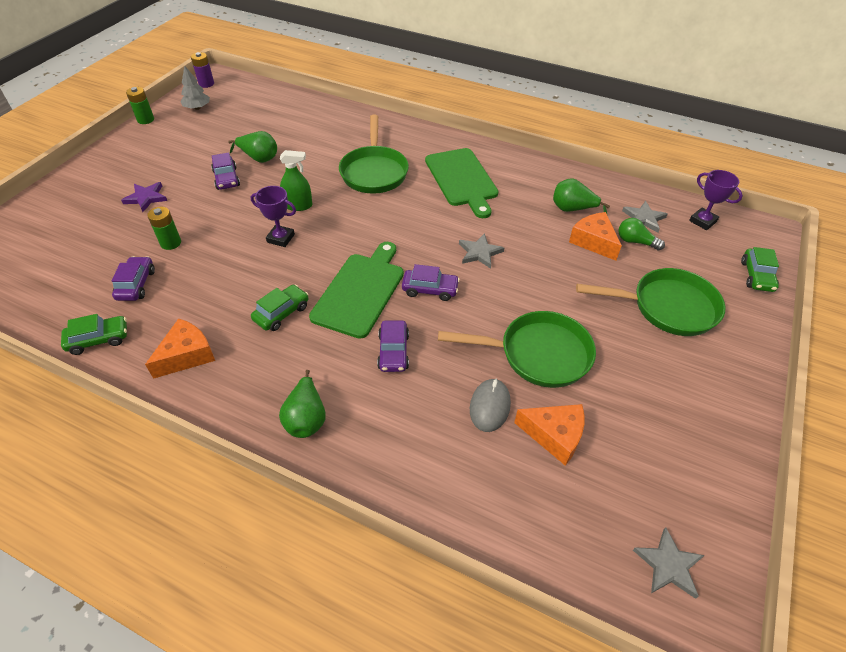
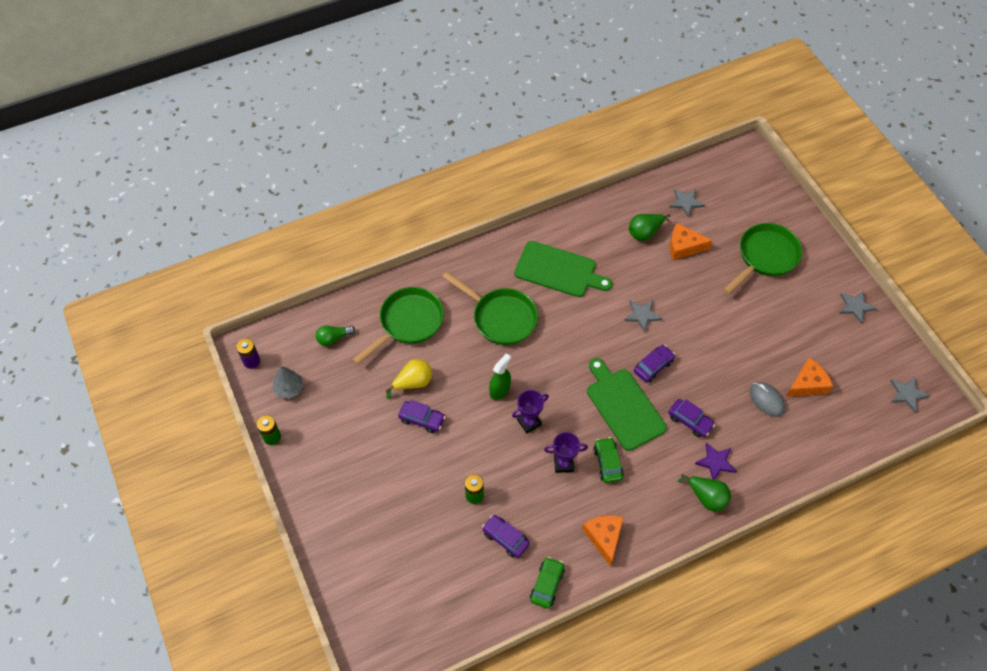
camera: 50 degrees left, 10 degrees up
purple star [121,182,167,212] -> purple star moved to [695,443,736,480]
green pear [228,131,277,163] -> yellow pear [385,359,432,399]
green pan [438,311,596,388] -> green pan moved to [352,287,444,365]
green light bulb [619,218,665,250] -> green light bulb moved to [316,325,355,346]
purple trophy [689,170,743,230] -> purple trophy moved to [544,432,588,473]
green car [741,247,779,292] -> none
none -> grey star [839,290,877,323]

